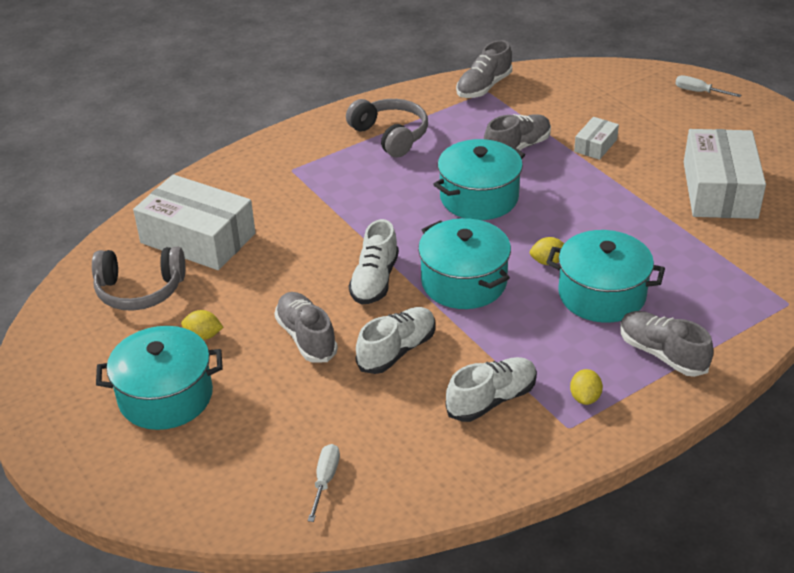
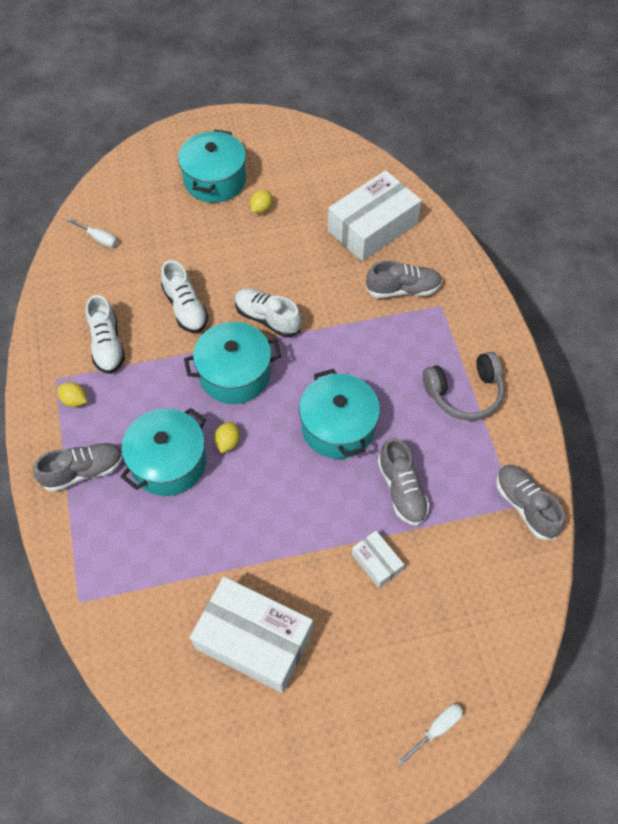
camera: 110 degrees right, 20 degrees up
grey headphones [92,247,185,311] -> none
grey shoe [274,292,338,363] -> grey shoe moved to [366,261,442,298]

